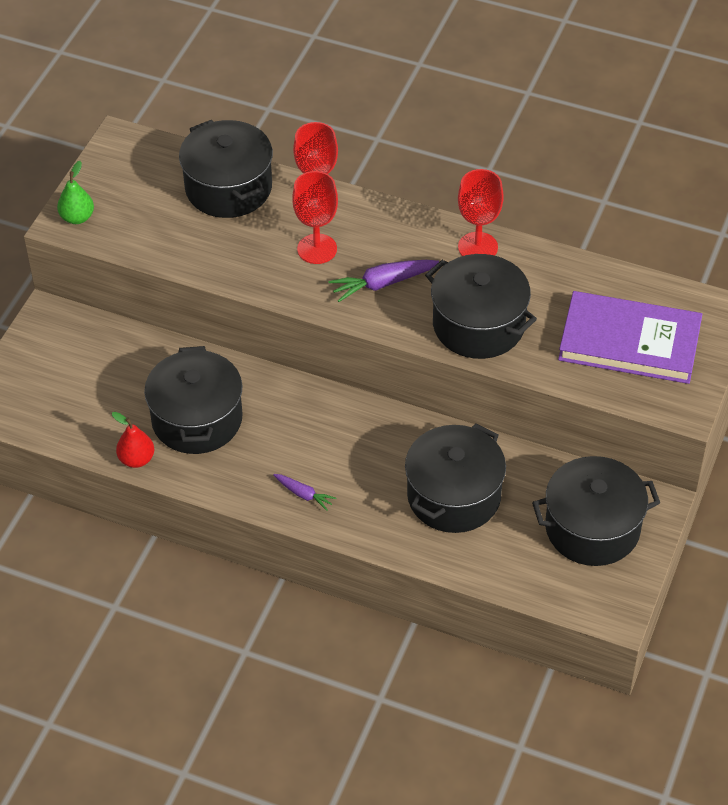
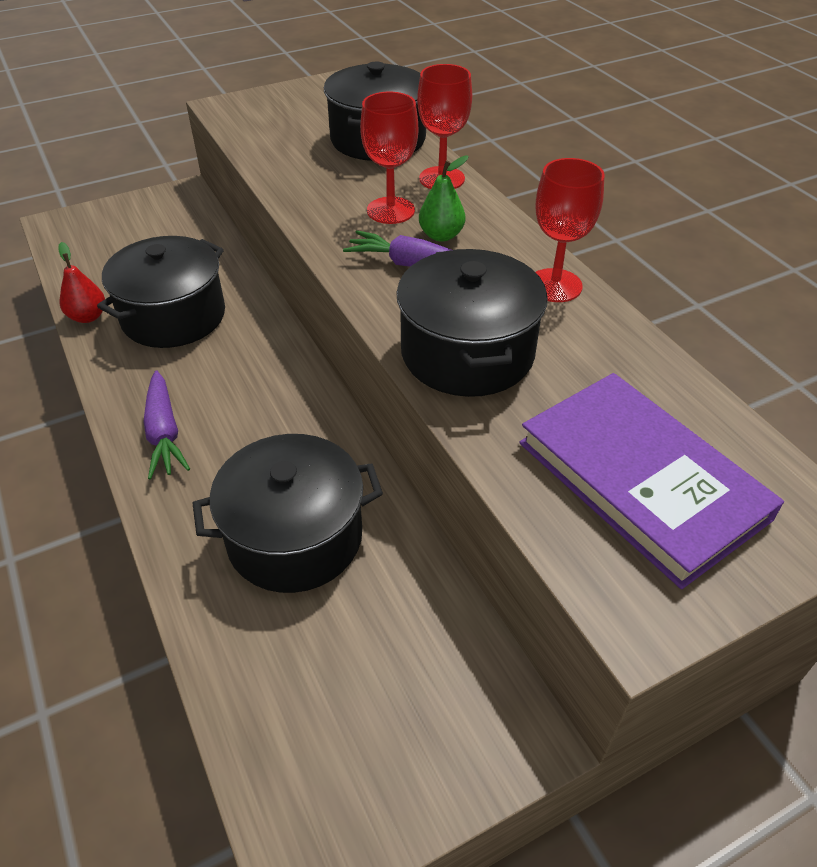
camera: 40 degrees right, 5 degrees down
green pear [57,161,94,224] -> green pear moved to [419,156,469,242]
purple carrot [273,474,336,511] -> purple carrot [143,370,190,480], size x1.66
black pot [532,456,660,566] -> none

